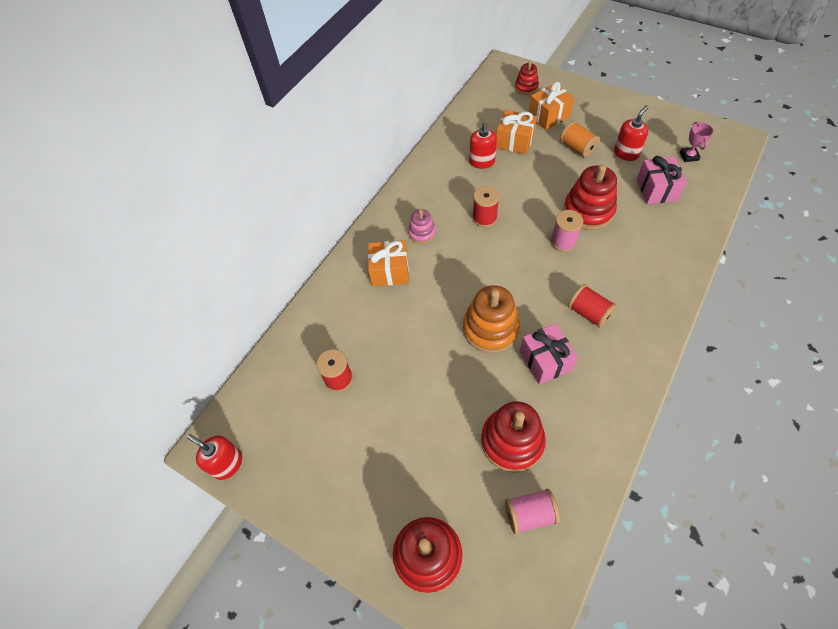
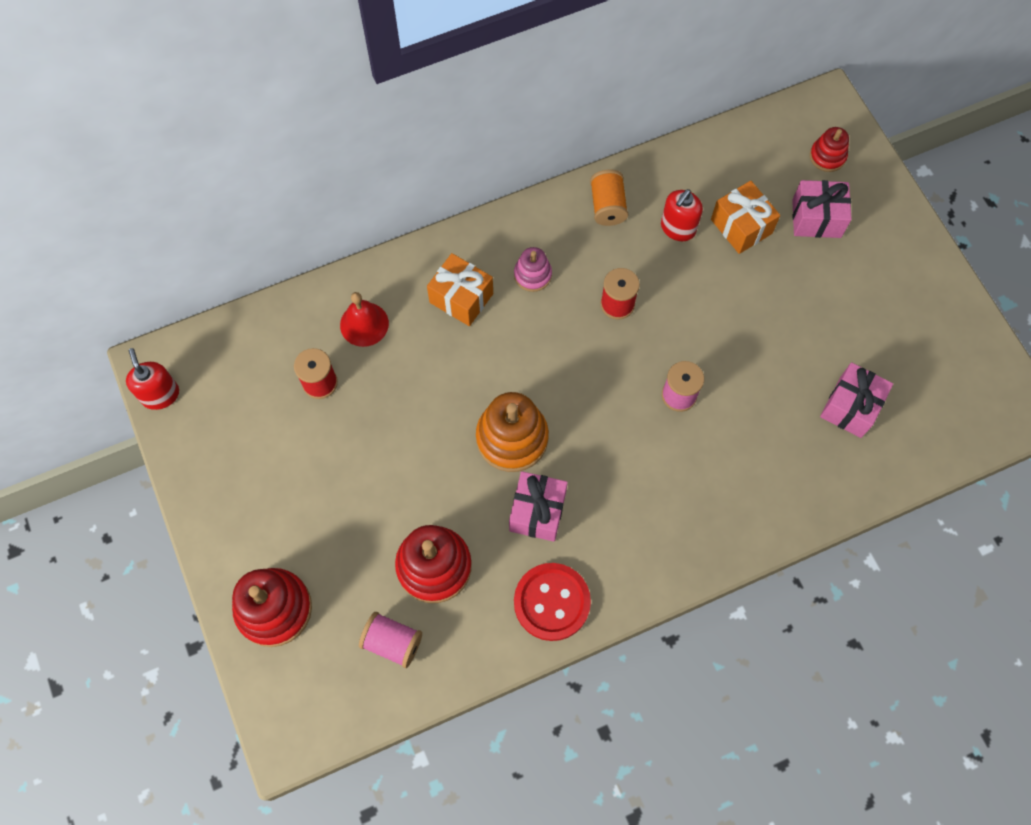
camera: 30 degrees right, 10 degrees up
orange gift [529,82,574,130] -> pink gift [792,180,852,238]
orange spool [560,121,600,158] -> orange spool moved to [590,169,628,226]
red stacking toy [564,164,617,230] -> none
red spool [568,284,617,328] -> none
red soap dispenser [614,105,649,161] -> none
pink trophy [680,122,713,162] -> none
none -> red bell [340,292,389,347]
none -> red button [514,563,591,641]

